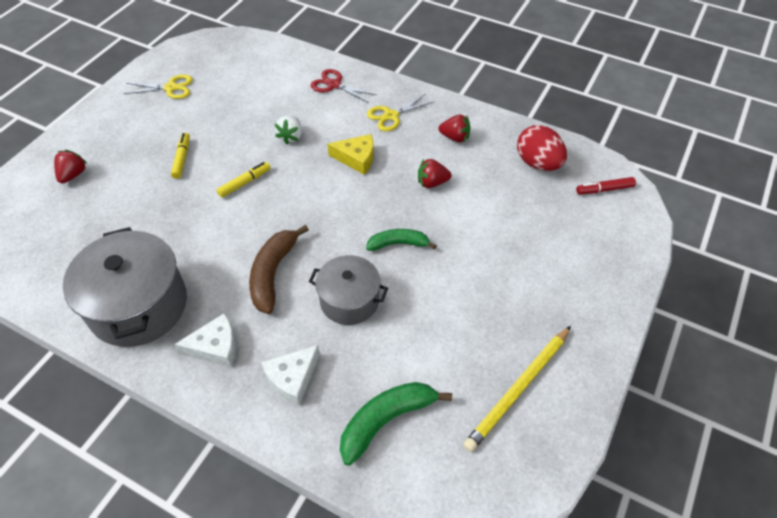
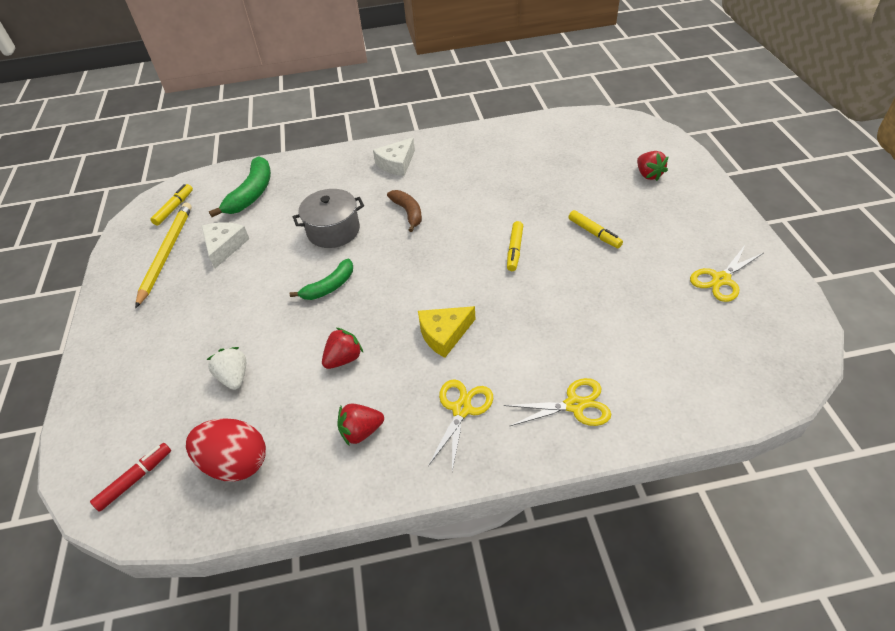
camera: 145 degrees right, 5 degrees down
grey pot [63,227,187,347] -> none
brown banana [249,225,309,314] -> brown banana [387,190,422,232], size x0.66
white cheese [261,345,320,405] -> white cheese moved to [202,222,249,268]
white strawberry [274,116,302,144] -> white strawberry moved to [207,347,246,390]
red scissors [311,69,377,103] -> yellow scissors [504,378,611,426]
none -> yellow marker [150,184,193,226]

